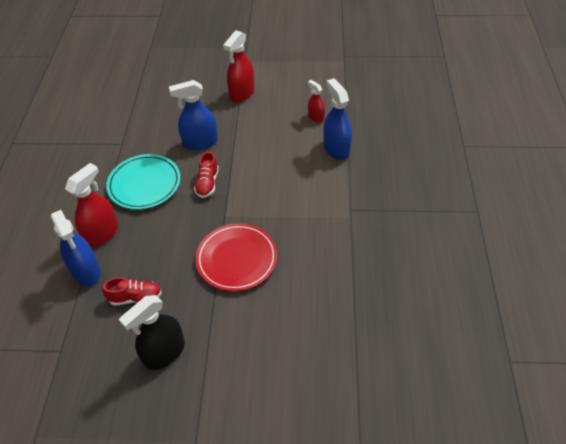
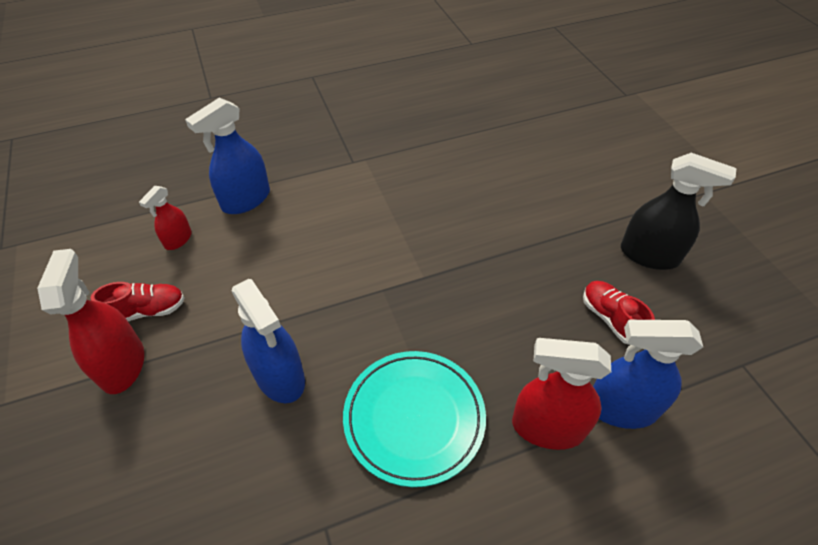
camera: 115 degrees left, 0 degrees up
blue spray bottle [51,210,101,286] -> blue spray bottle turned 120 degrees counterclockwise [593,320,703,429]
red shoe [194,152,219,198] -> red shoe moved to [90,282,185,321]
red plate [195,223,278,291] -> none
red spray bottle [223,30,255,103] -> red spray bottle turned 105 degrees counterclockwise [37,249,144,394]

